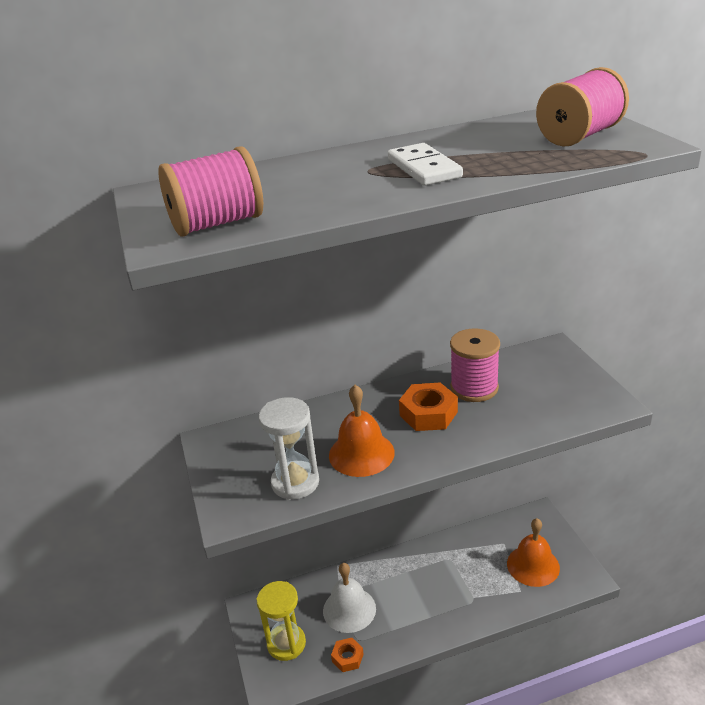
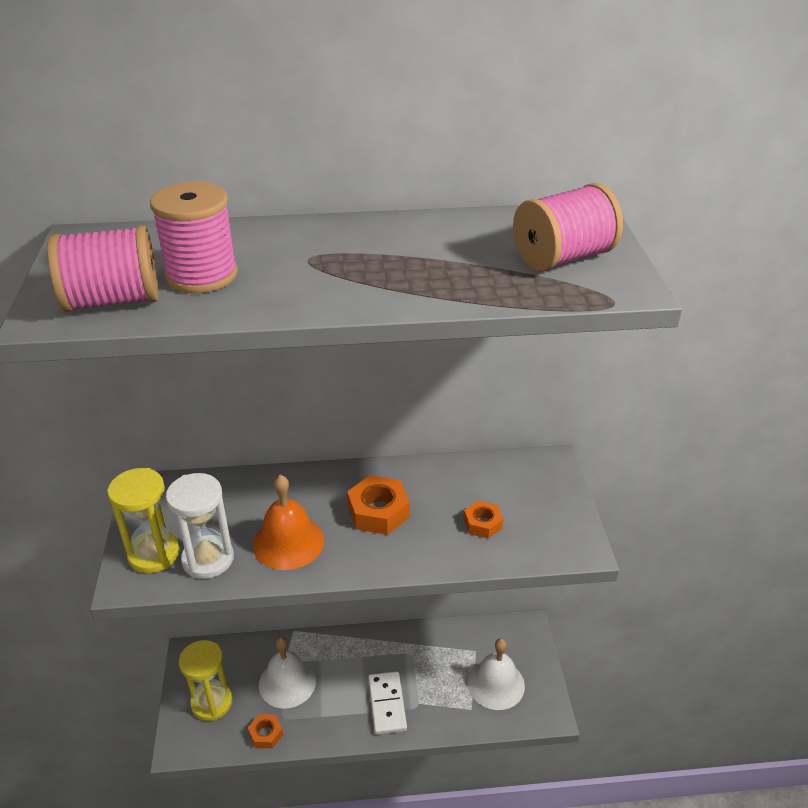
camera: 10 degrees right, 5 degrees up
white domino [388,143,463,185] -> white domino moved to [368,671,407,735]
pink spool [450,328,500,402] -> pink spool moved to [150,182,238,293]
orange bell [507,518,560,587] -> white bell [468,638,525,710]
none -> yellow hourglass [107,468,180,573]
none -> orange nut [464,500,503,539]

